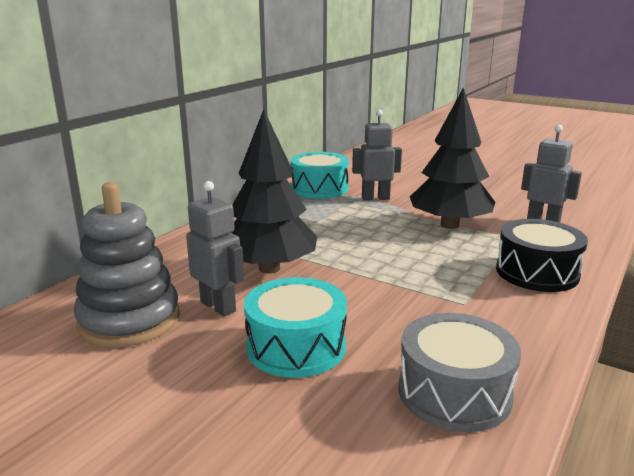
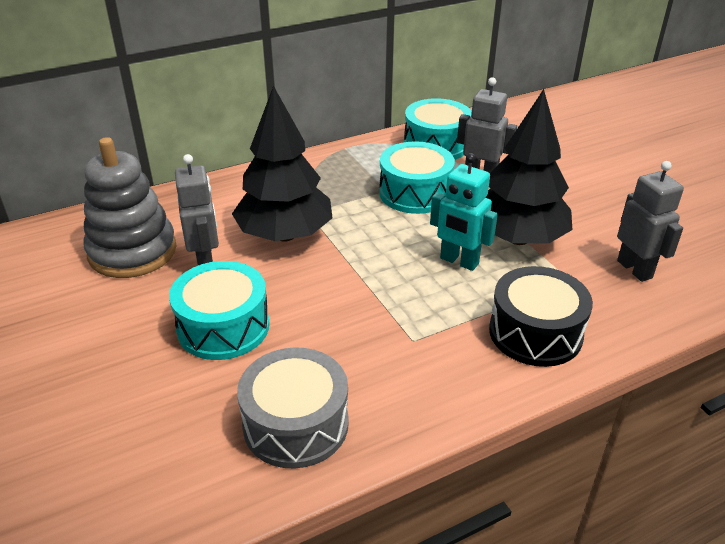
camera: 30 degrees right, 15 degrees up
none -> turquoise drum [379,141,455,214]
none -> turquoise robot [430,153,498,271]

